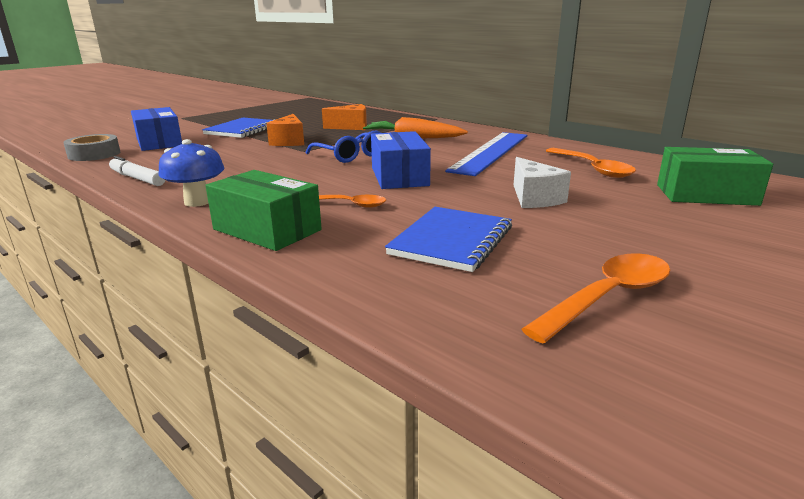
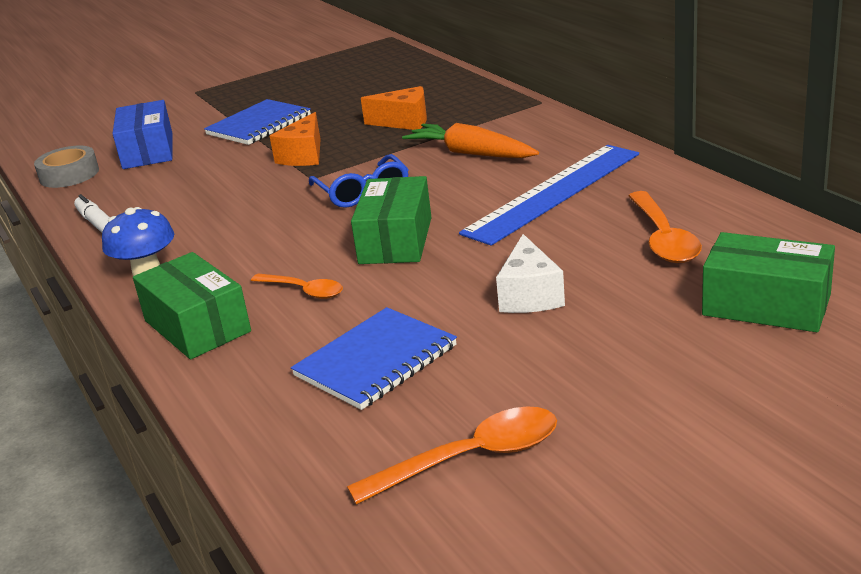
camera: 20 degrees right, 5 degrees up
blue box [371,131,431,189] -> green box [351,176,432,264]

